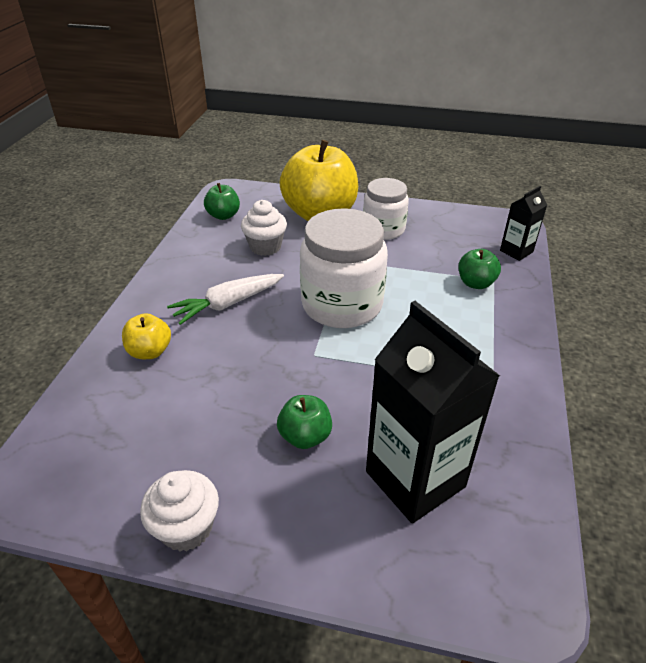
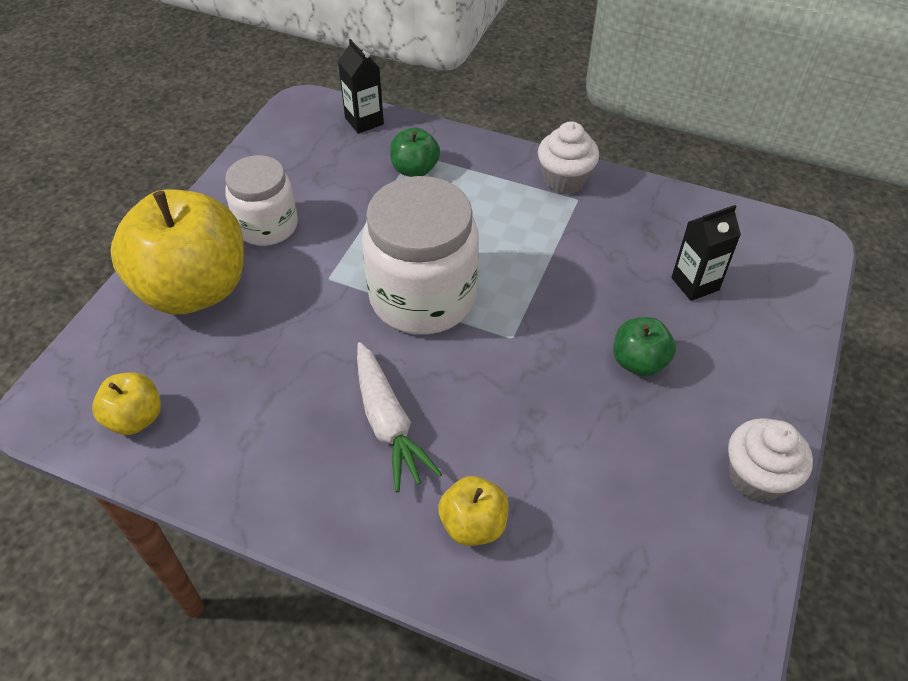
camera: 80 degrees left, 10 degrees up
green apple [204,183,240,220] -> yellow apple [92,372,161,435]
white cupcake [241,200,287,256] -> white cupcake moved to [538,121,599,194]
black carton [366,301,500,523] -> black carton [671,205,741,301], size x0.50

